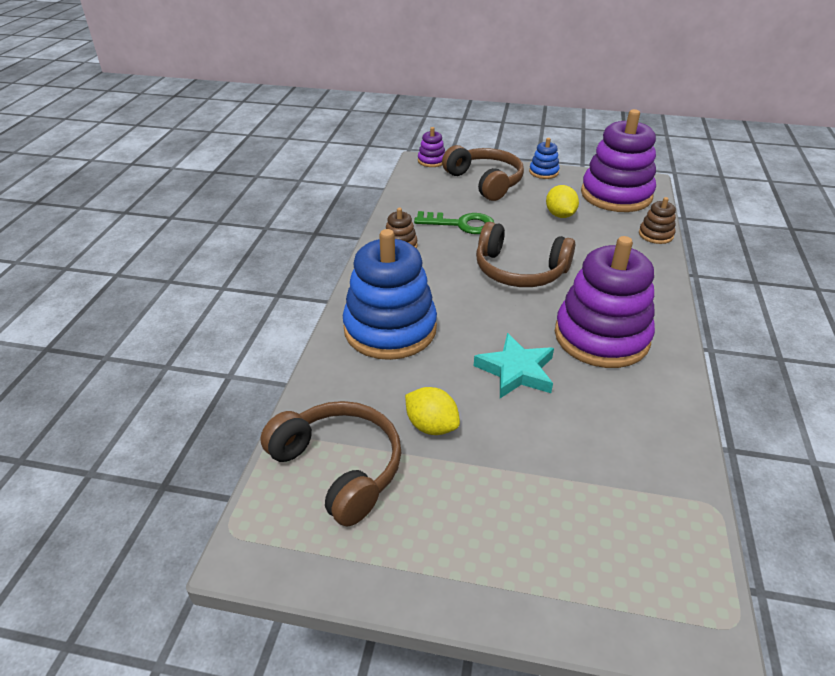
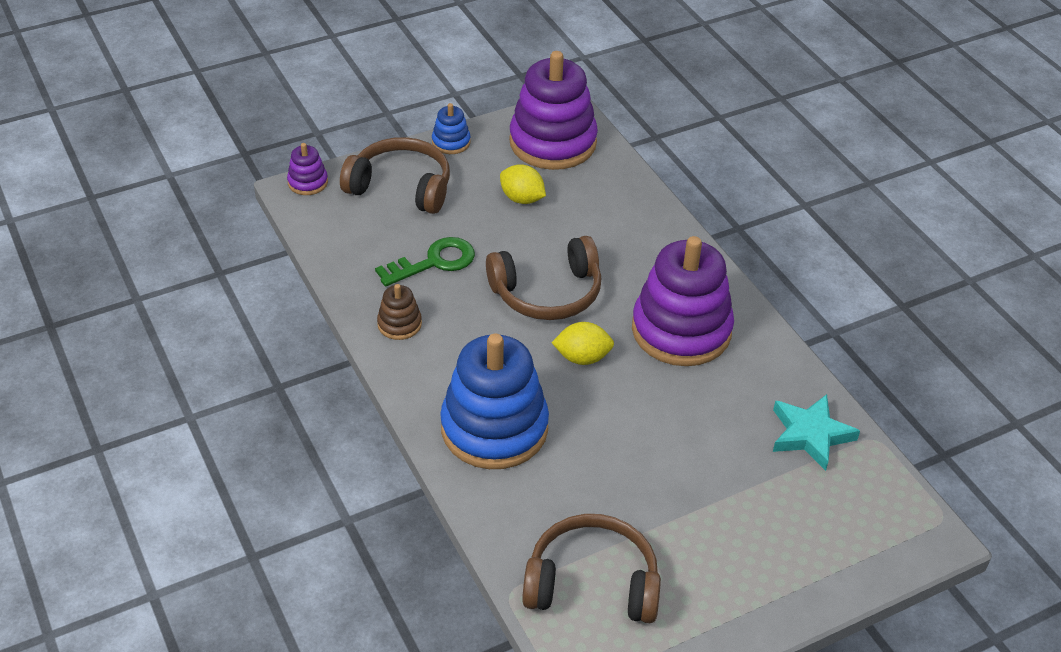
camera: 40 degrees left, 5 degrees up
yellow lemon [405,387,460,435] -> yellow lemon moved to [552,322,614,365]
turquoise star [474,333,554,398] -> turquoise star moved to [773,394,860,471]
brown stacking toy [639,197,676,244] -> none

